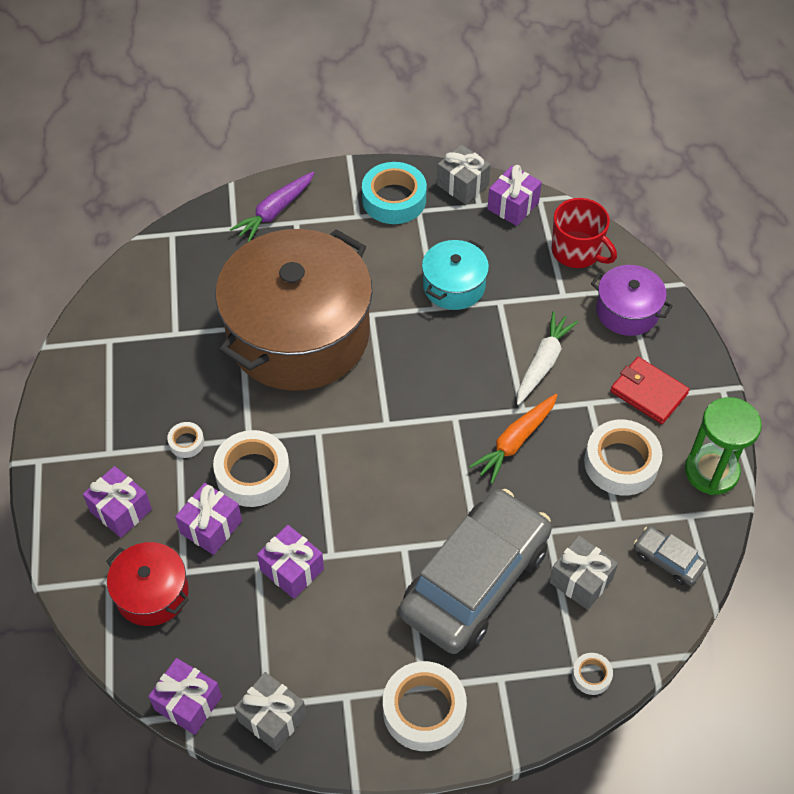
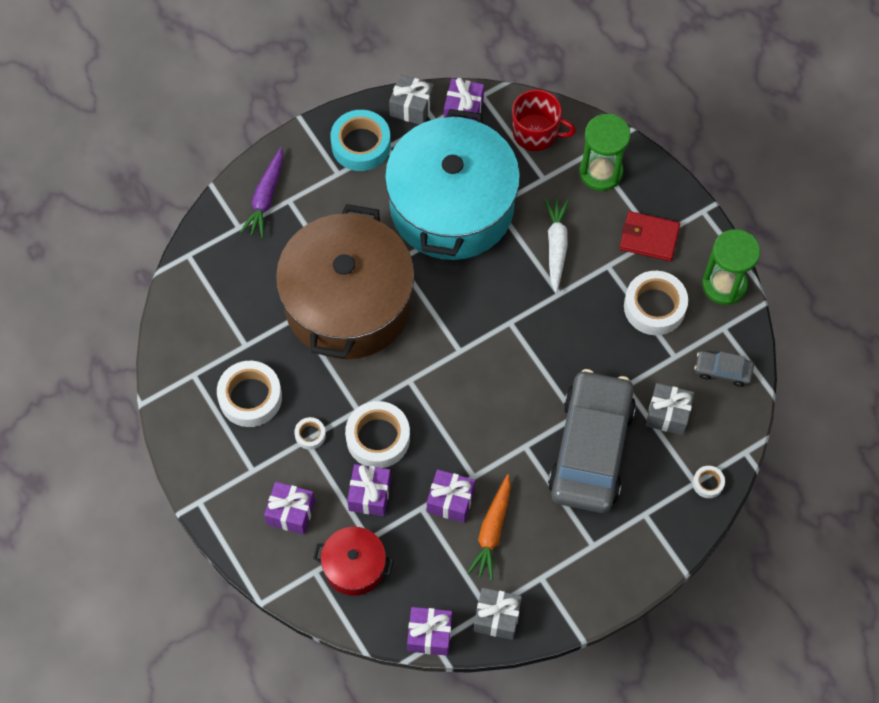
camera: 25 degrees left, 10 degrees up
white tape [383,661,467,751] -> white tape moved to [217,361,282,427]
turquoise pot [422,240,489,310] -> turquoise pot [385,109,520,260], size x2.22
orange carrot [469,394,557,483] -> orange carrot moved to [467,474,511,580]
purple pot [591,265,673,336] -> green hourglass [579,114,631,191]

